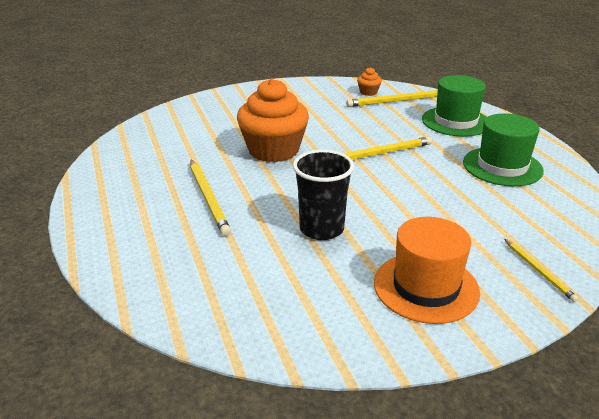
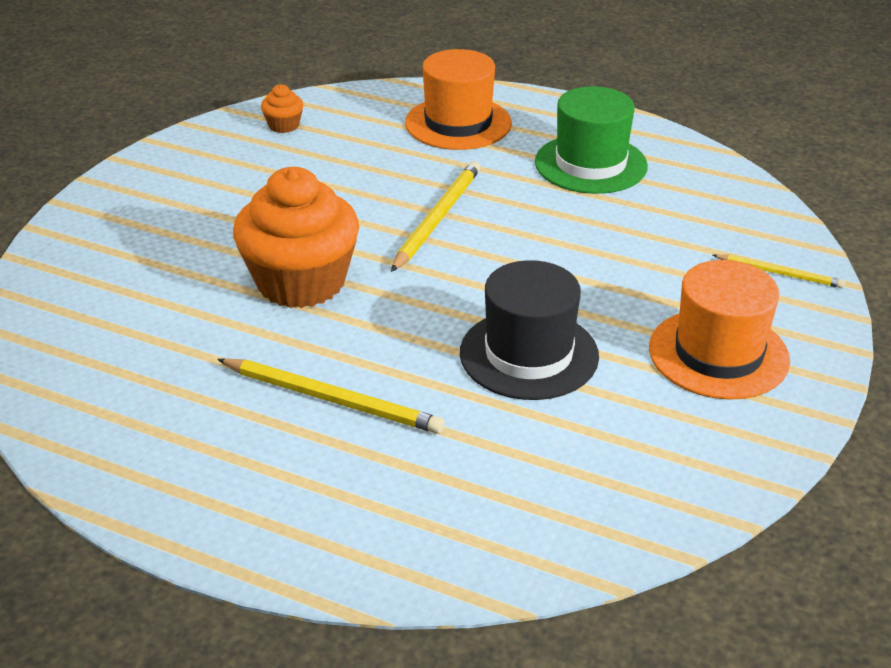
camera: 45 degrees left, 5 degrees up
black cup [293,150,354,240] -> black hat [460,260,599,400]
yellow pencil [346,90,438,107] -> none
green hat [422,75,487,137] -> orange hat [405,49,512,150]

